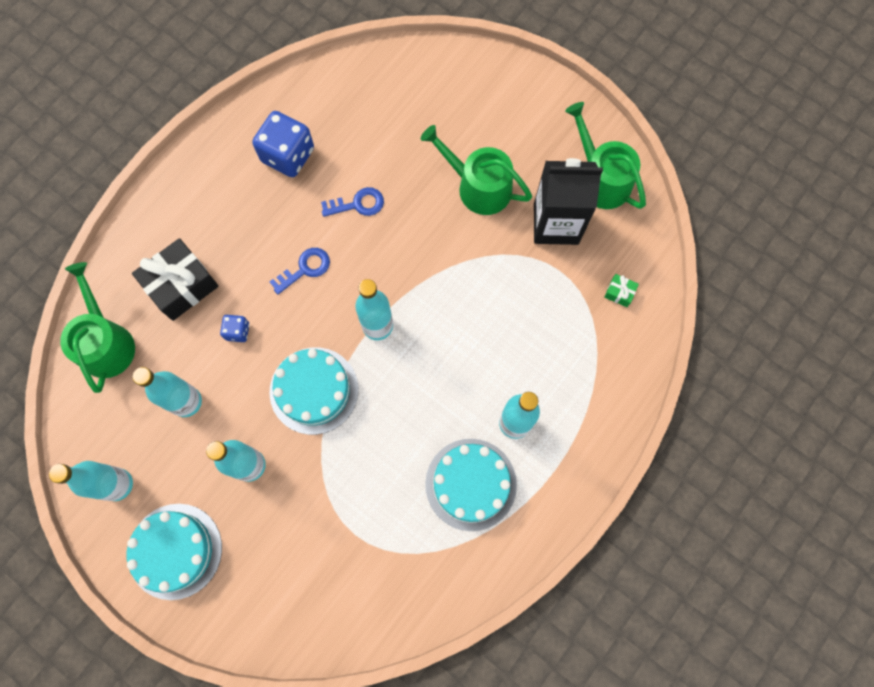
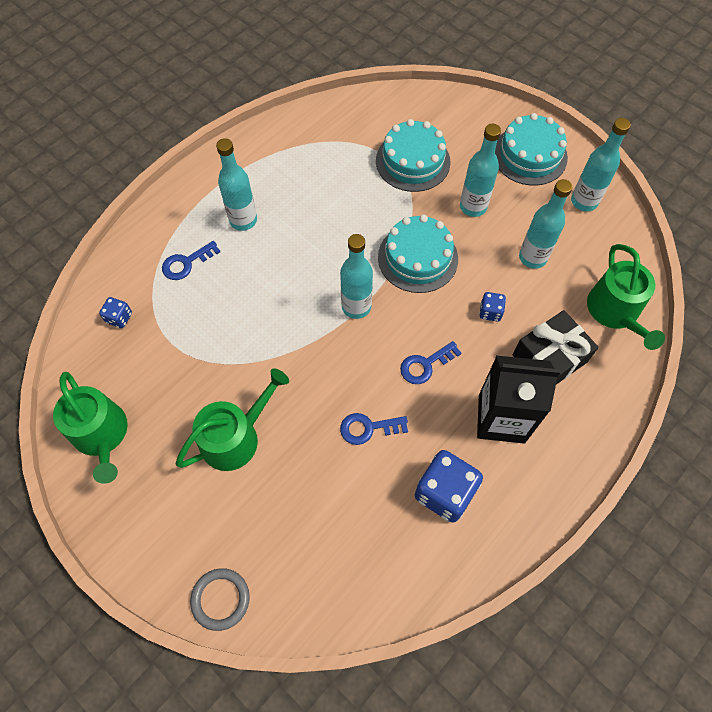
camera: 175 degrees left, 10 degrees down
green watering can [421,125,532,215] -> green watering can turned 75 degrees counterclockwise [176,368,289,471]
turquoise cake [425,439,517,531] -> turquoise cake moved to [376,119,450,192]
black carton [534,158,603,245] -> black carton moved to [477,356,561,443]
green gift [604,274,639,307] -> blue dice [99,297,132,328]
none -> blue key [162,241,220,280]
none -> grey ring [190,568,250,631]

